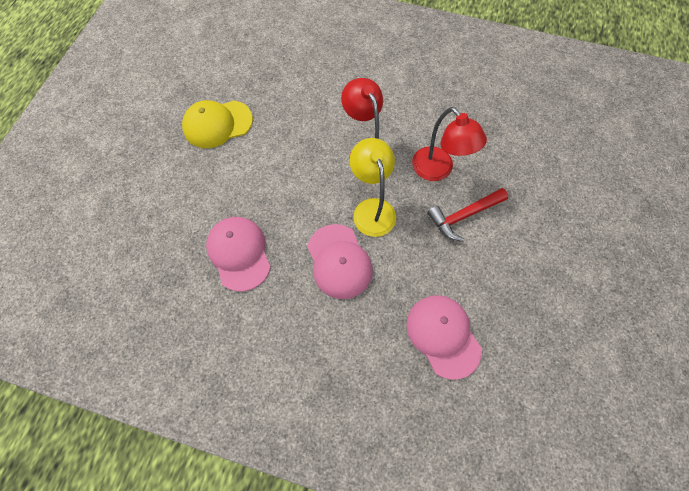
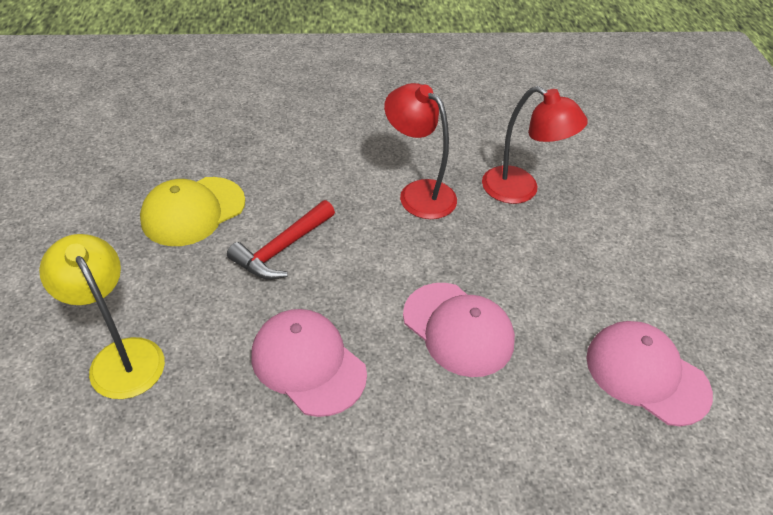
camera: 25 degrees left, 20 degrees down
yellow lamp [350,138,396,237] -> yellow lamp moved to [39,234,165,399]
red hammer [427,188,508,242] -> red hammer moved to [227,200,335,280]

